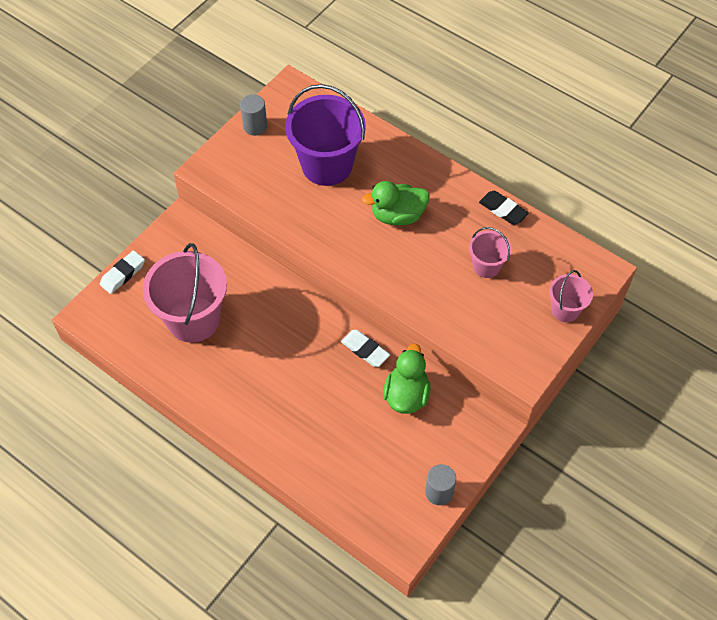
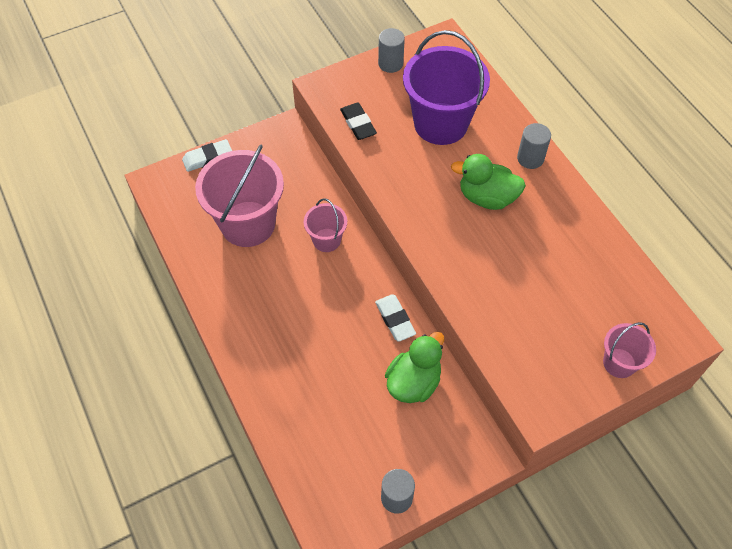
camera: 25 degrees right, 0 degrees up
pink bucket [469,227,512,278] -> pink bucket moved to [304,198,347,252]
black eraser [479,191,529,225] -> black eraser moved to [340,102,377,140]
none -> grey cylinder [517,123,551,169]

